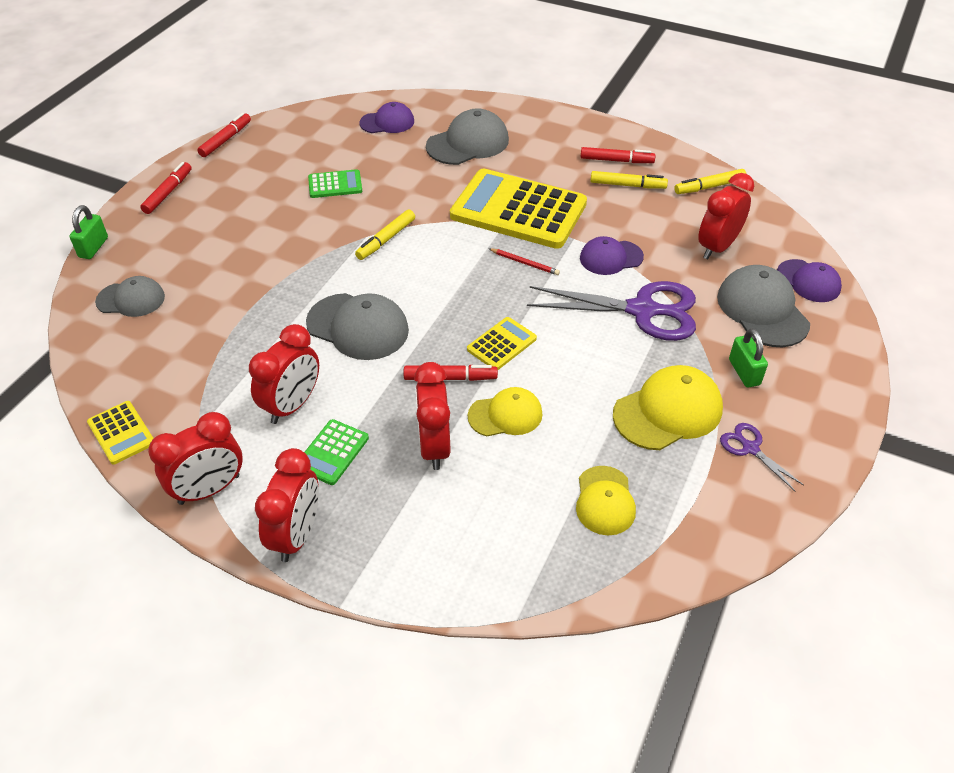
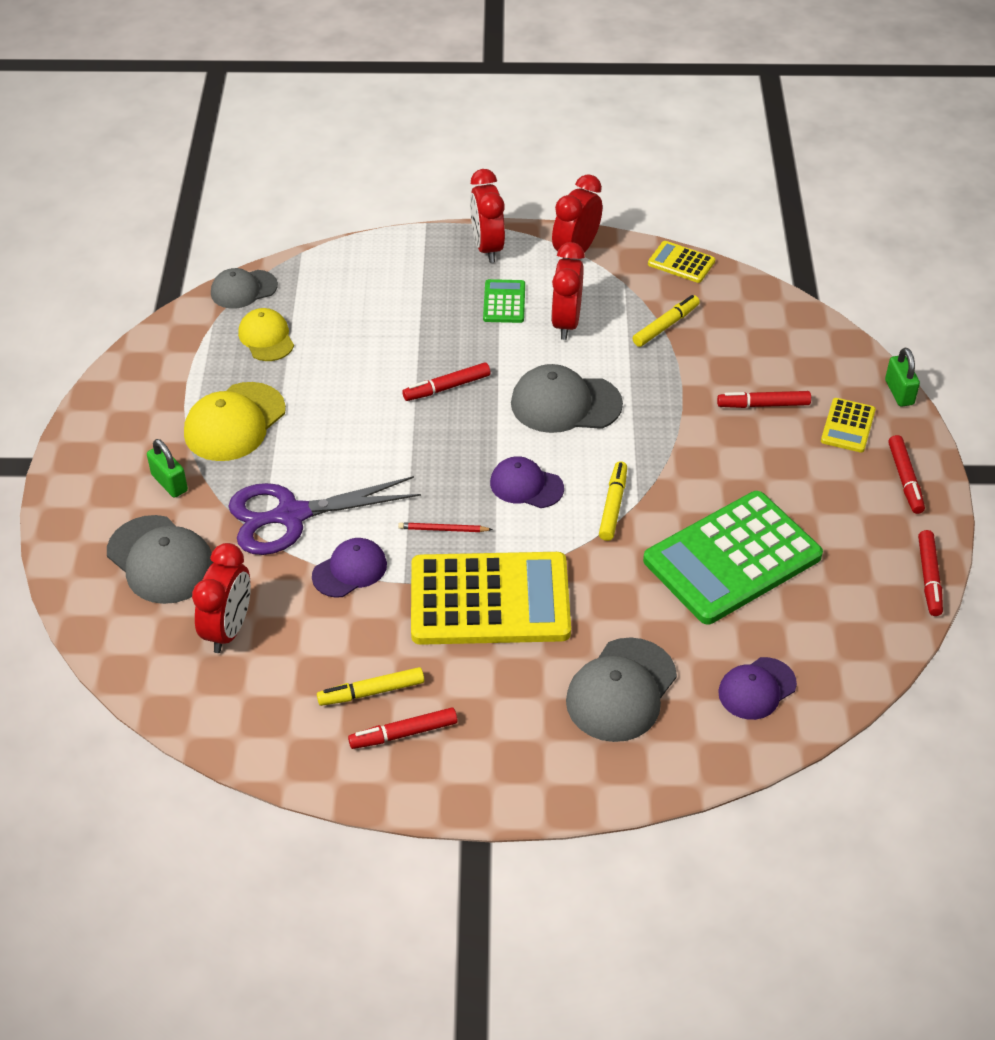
camera: 155 degrees right, 0 degrees up
grey cap [95,276,165,317] -> grey cap moved to [211,268,278,309]
green calculator [308,169,362,198] -> green calculator [643,491,823,624], size x2.23
red clock [414,362,450,470] -> none
yellow calculator [467,317,537,370] -> yellow calculator moved to [821,398,876,453]
yellow cap [468,387,543,436] -> none
yellow marker [674,169,746,194] -> yellow marker moved to [633,295,700,347]
purple scissors [720,423,804,491] -> none
purple cap [777,259,842,302] -> purple cap moved to [490,456,564,508]
none -> red marker [717,391,811,408]

